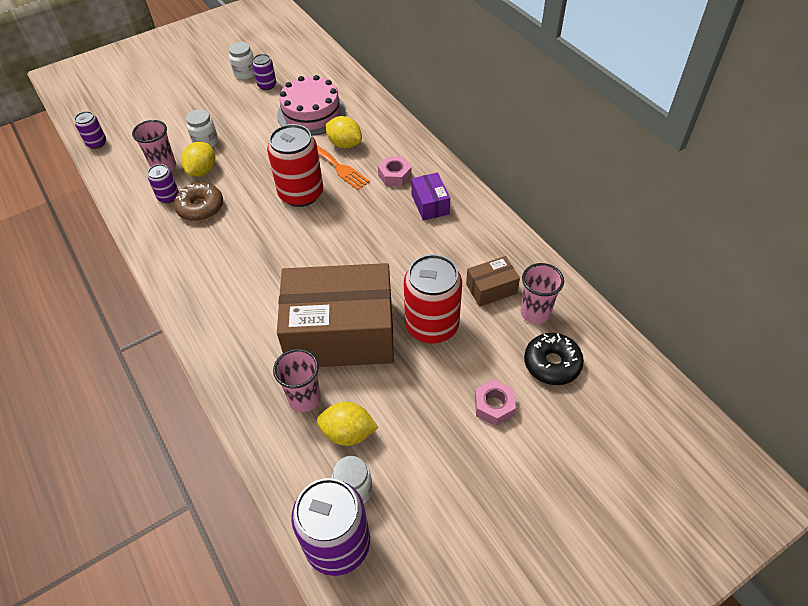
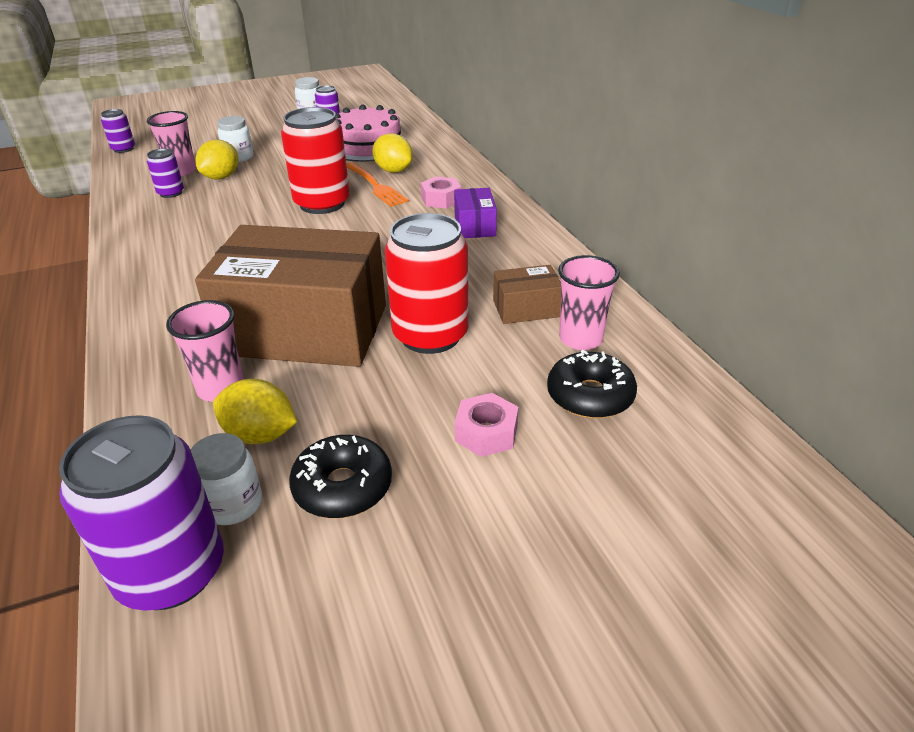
camera: 10 degrees right, 15 degrees down
brown donut [174,183,223,221] -> none
none -> black donut [289,435,392,519]

